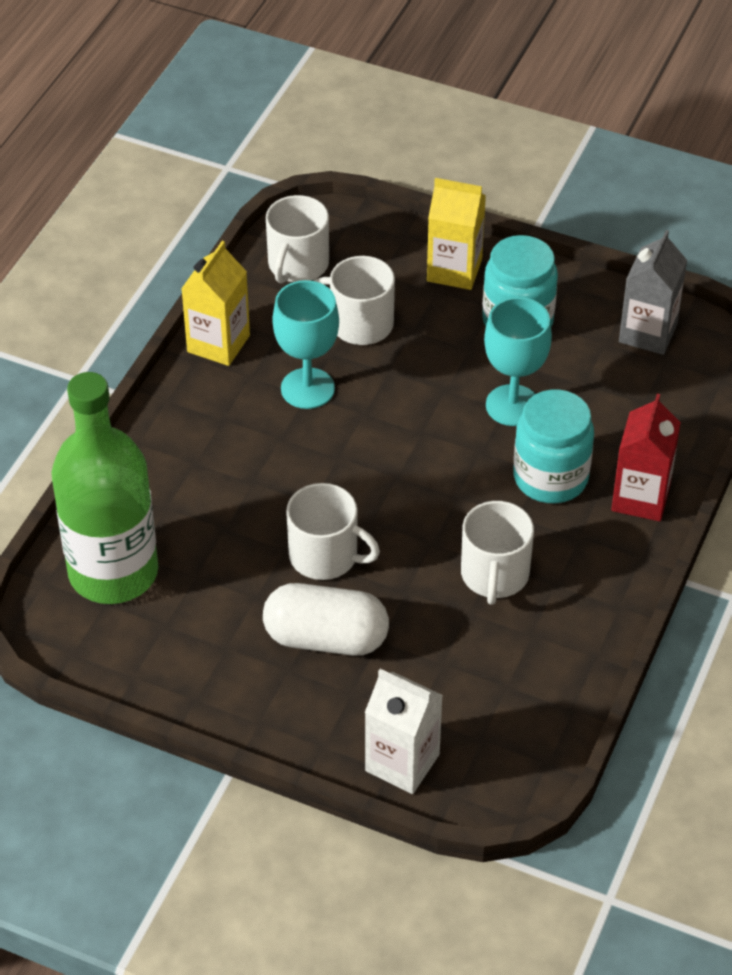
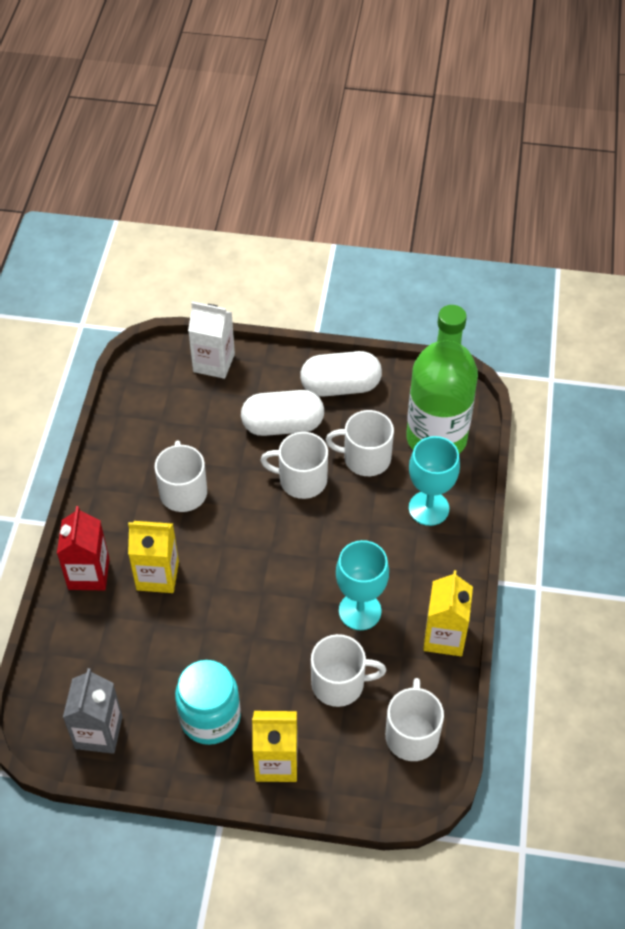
camera: 165 degrees right, 5 degrees up
turquoise goblet [484,297,552,426] -> turquoise goblet moved to [409,436,460,526]
turquoise jar [513,389,594,503] -> yellow carton [128,521,179,593]
none -> white capsule [300,351,382,397]
none -> white mug [326,410,394,476]

